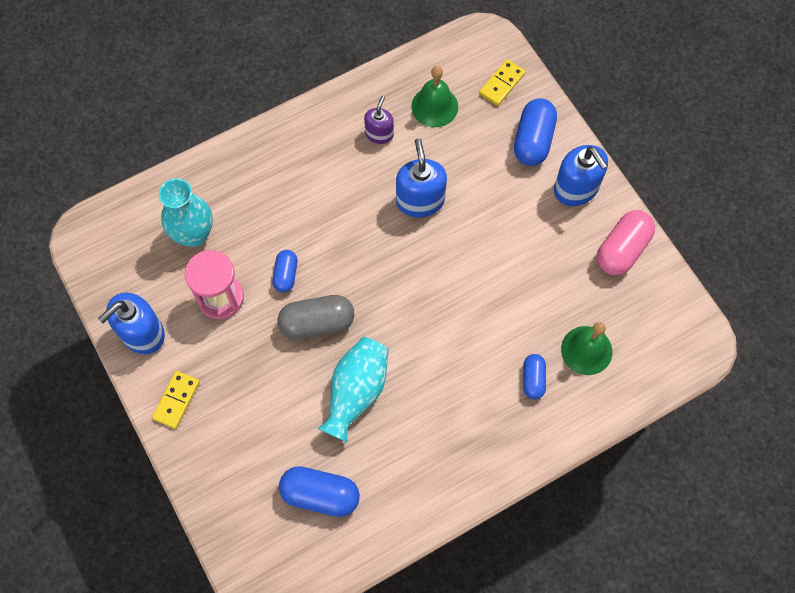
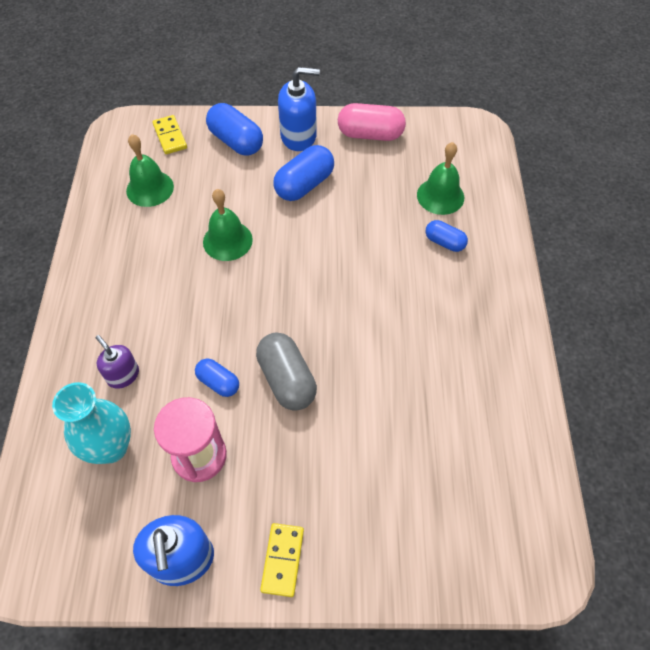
camera: 60 degrees left, 10 degrees down
yellow domino [152,371,200,429] -> yellow domino turned 45 degrees clockwise [260,523,304,597]
grey capsule [278,295,354,340] -> grey capsule turned 45 degrees counterclockwise [256,332,317,411]
blue capsule [279,466,360,517] -> blue capsule moved to [274,145,334,201]
turquoise vase [318,337,389,442] -> none
purple soap dispenser [364,96,394,144] -> purple soap dispenser moved to [96,335,139,389]
blue soap dispenser [396,138,447,218] -> green bell [203,189,253,261]
pink capsule [597,210,655,275] -> pink capsule turned 60 degrees counterclockwise [338,103,406,141]

